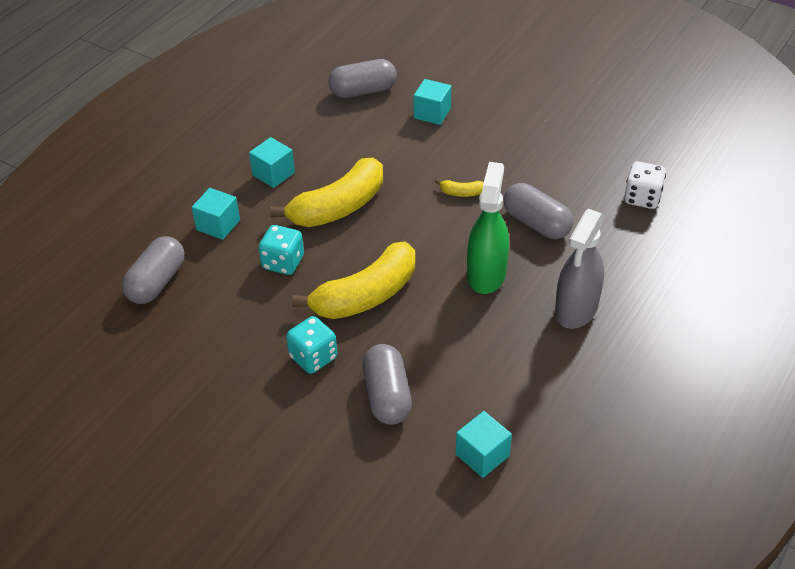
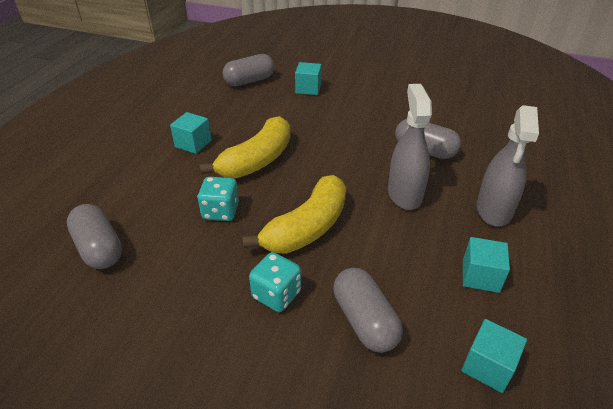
camera: 15 degrees left, 5 degrees down
grey capsule [122,236,185,304] -> grey capsule turned 45 degrees counterclockwise [67,204,122,269]
turquoise cube [192,188,240,240] -> turquoise cube moved to [463,237,510,293]
yellow banana [435,179,484,197] -> none
green spray bottle [467,162,509,294] -> grey spray bottle [388,84,432,210]
white dice [624,161,666,209] -> none

